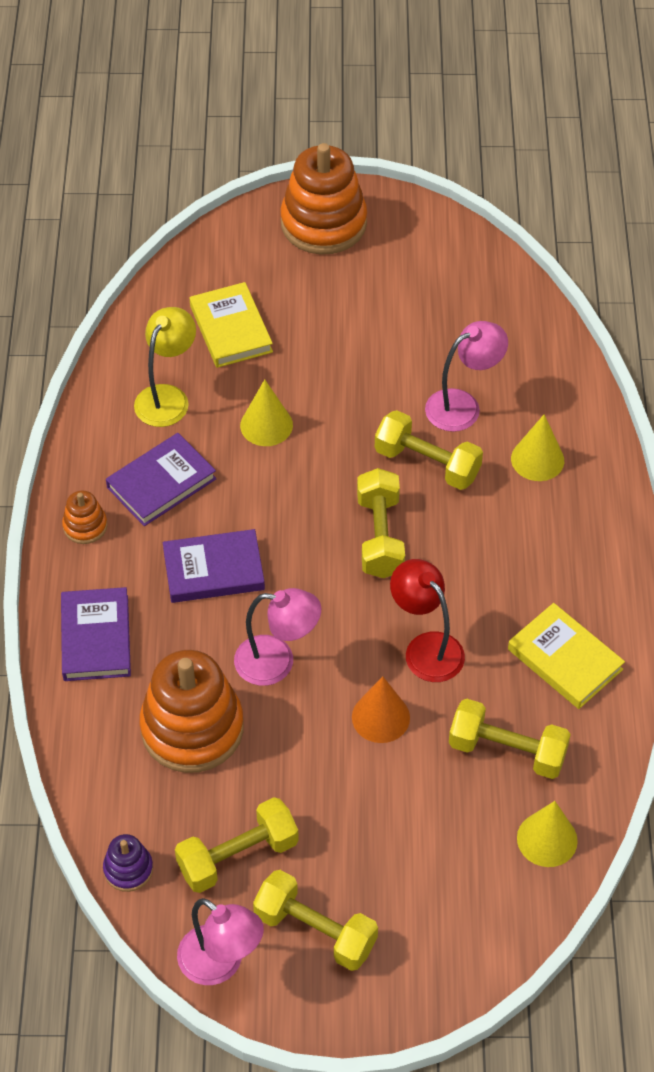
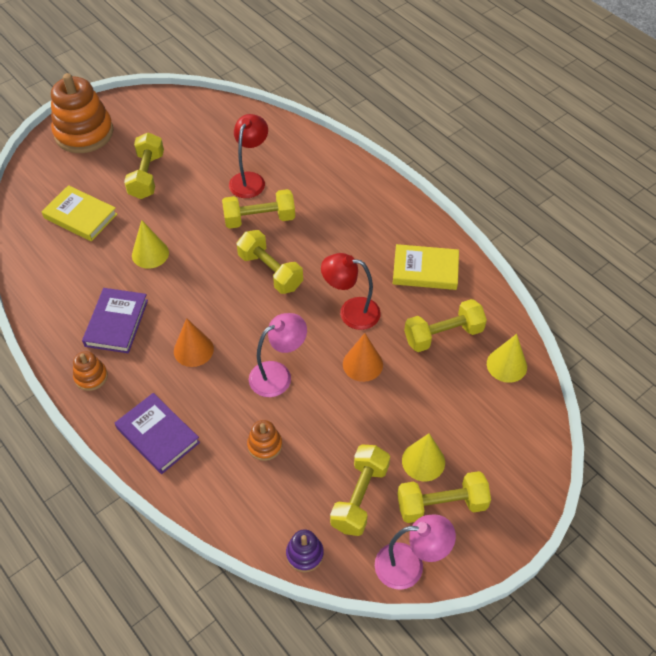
camera: 40 degrees left, 0 degrees up
yellow lamp [134,307,196,427] -> none
orange stacking toy [139,650,244,773] -> orange stacking toy [247,420,282,461], size x0.46
purple book [163,529,265,603] -> orange cone [174,318,214,367]
pink lamp [425,321,508,432] -> red lamp [229,114,268,198]
yellow cone [511,414,564,481] -> yellow cone moved to [402,434,445,481]
none -> yellow dumbbell [124,132,164,199]

